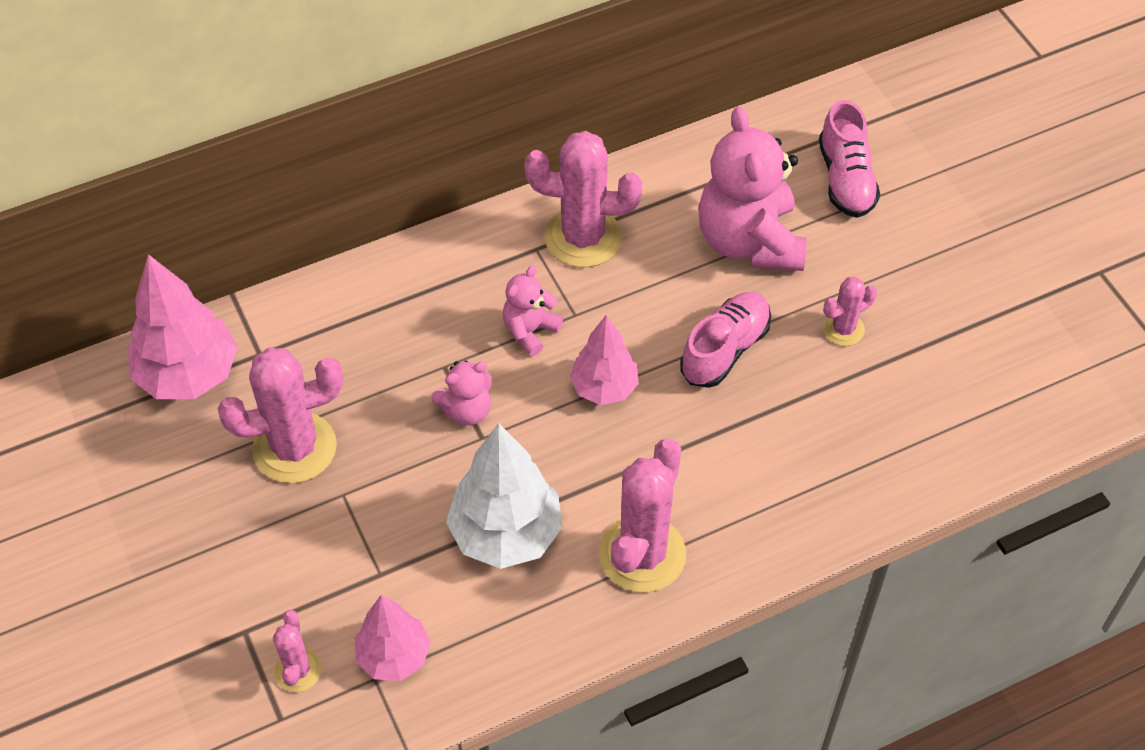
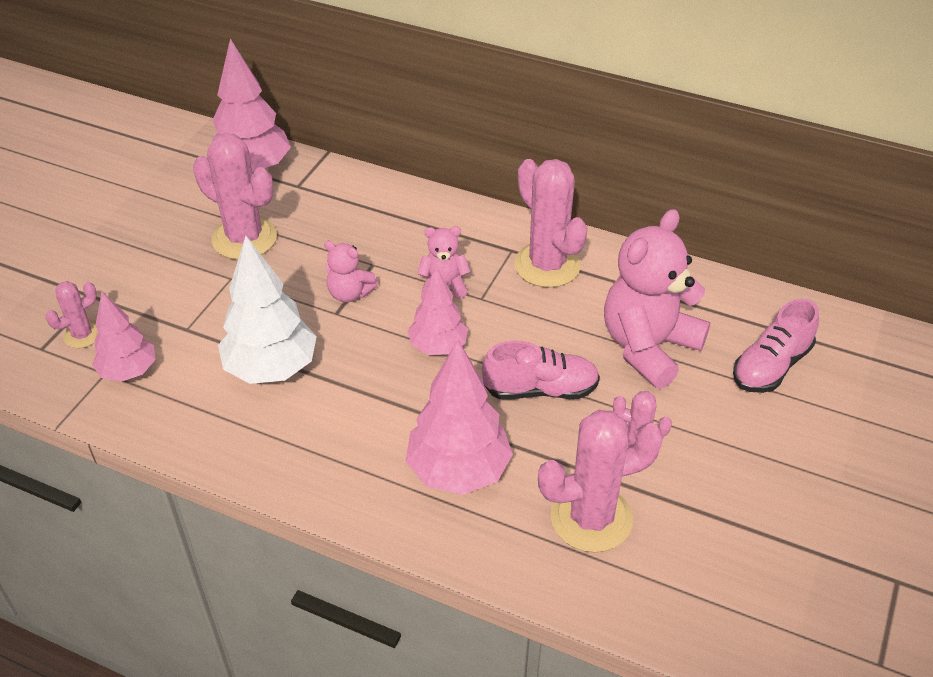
camera: 50 degrees right, 10 degrees down
pink cactus [599,439,686,593] -> pink cactus moved to [538,410,663,553]
none -> pink tree [406,340,513,495]

